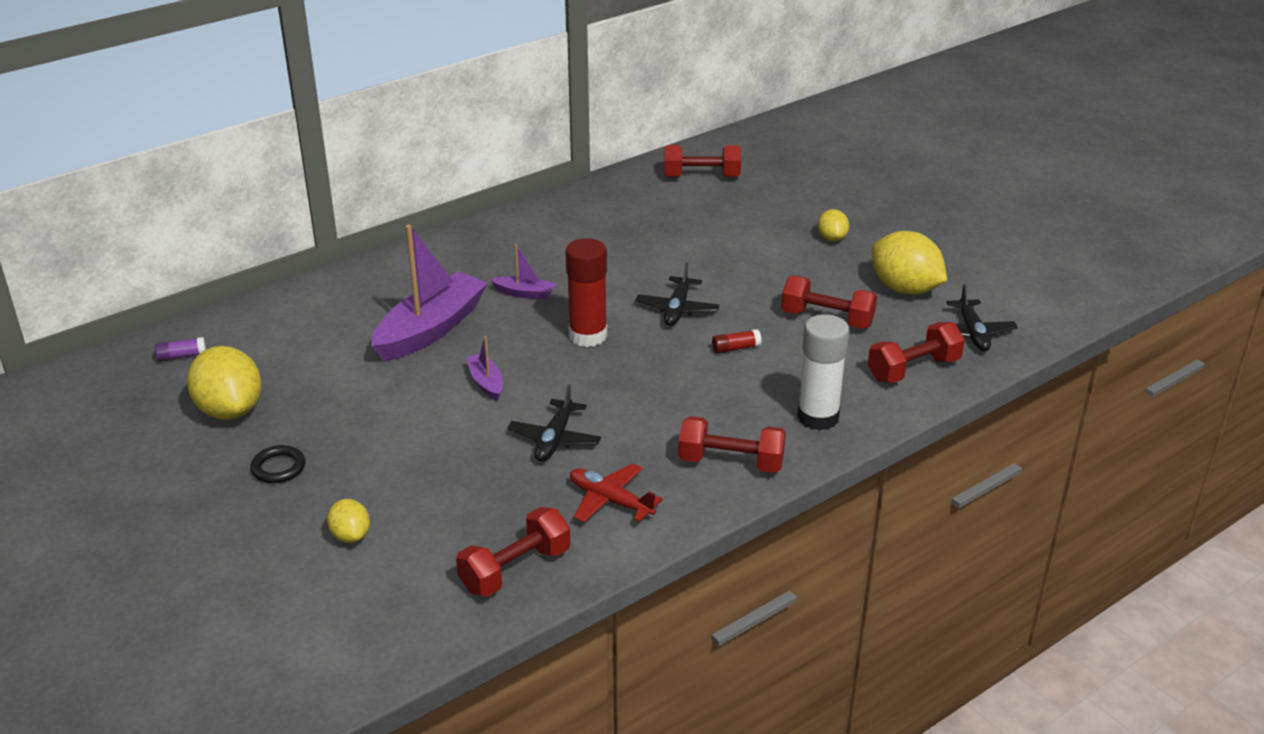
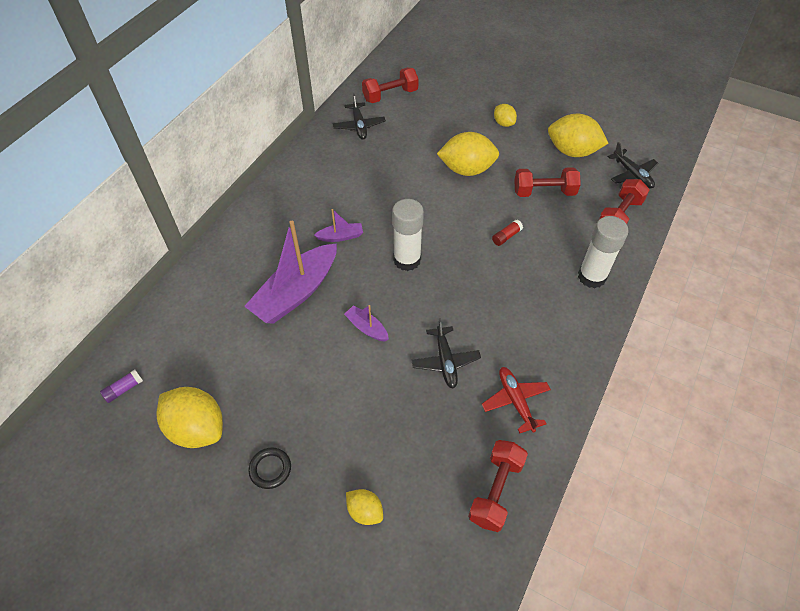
camera: 25 degrees left, 20 degrees up
purple boat [371,225,488,361] -> purple boat turned 150 degrees counterclockwise [244,221,337,324]
red glue stick [565,238,607,347] -> white glue stick [392,199,424,271]
red plane [570,463,663,523] -> red plane turned 60 degrees clockwise [482,367,551,433]
black plane [636,262,719,326] -> black plane moved to [333,94,386,140]
red dumbbell [678,416,786,473] -> none
none -> yellow lemon [437,132,499,176]

